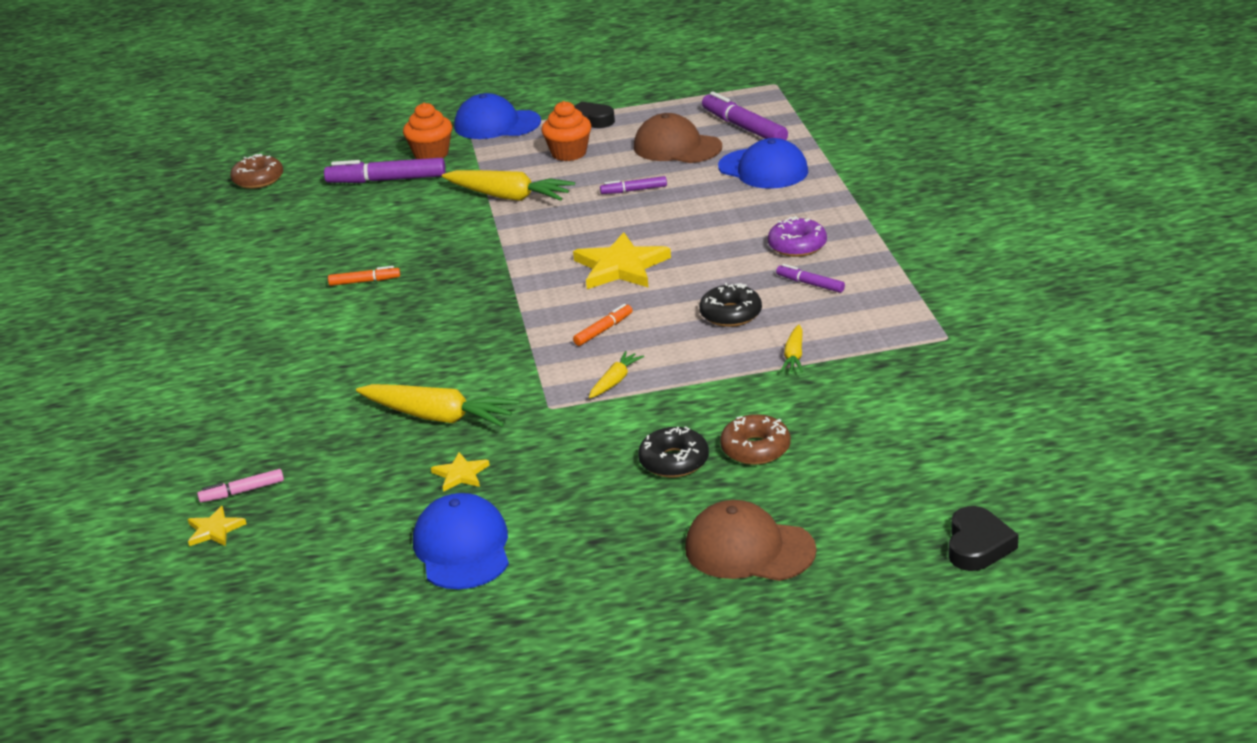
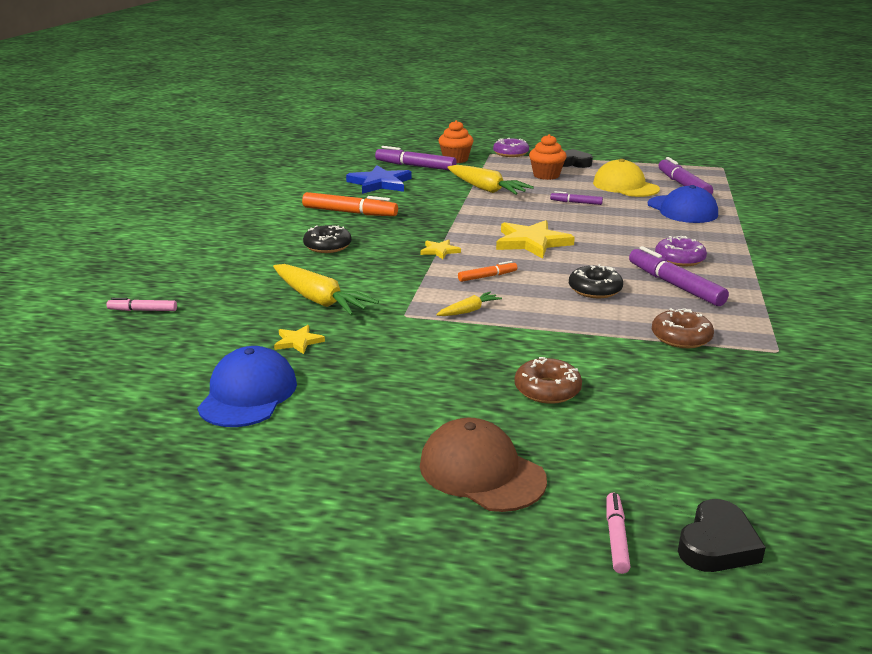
camera: 20 degrees right, 5 degrees down
yellow star [188,506,247,546] -> yellow star moved to [421,240,461,259]
brown donut [230,154,283,189] -> brown donut moved to [652,308,714,348]
orange marker [328,266,400,286] -> orange marker [302,192,398,216], size x1.86
blue cap [454,93,541,139] -> purple donut [493,138,529,157]
brown cap [634,113,722,163] -> yellow cap [593,159,660,197]
black donut [638,426,709,478] -> black donut moved to [303,225,352,253]
purple marker [776,264,845,293] -> purple marker [629,246,729,306], size x1.86
yellow carrot [780,325,803,372] -> none
none -> blue star [346,165,412,194]
none -> pink marker [606,493,630,574]

